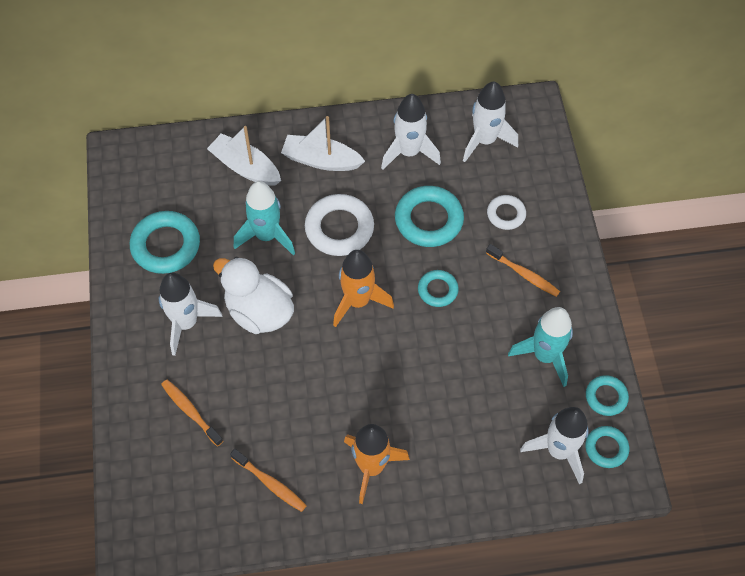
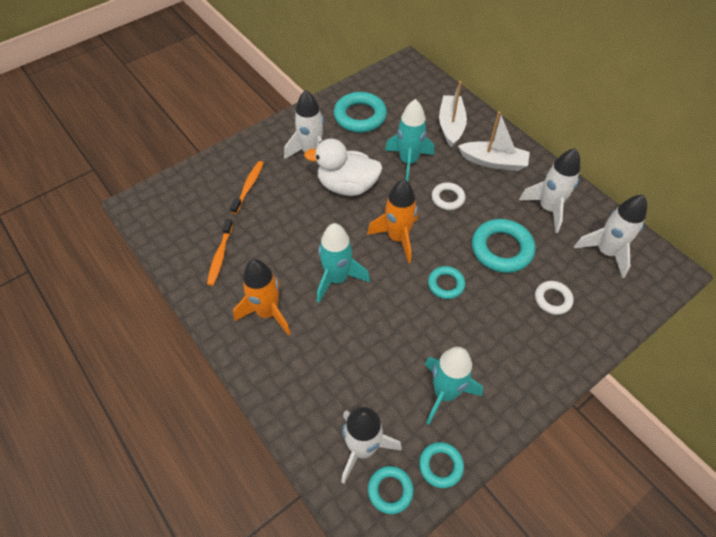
camera: 60 degrees right, 5 degrees down
white duck [213,257,294,334] -> white duck turned 90 degrees counterclockwise [304,139,383,196]
white boat [281,116,365,171] -> white boat turned 120 degrees clockwise [458,111,530,171]
white ring [305,194,374,256] -> white ring [432,182,465,210], size x0.57
orange toothbrush [486,244,560,297] -> none
none -> turquoise rocket [317,223,370,303]

